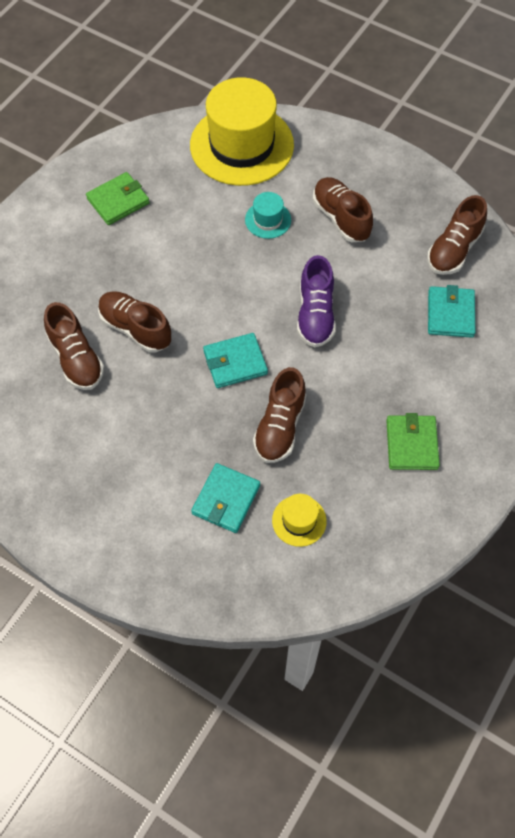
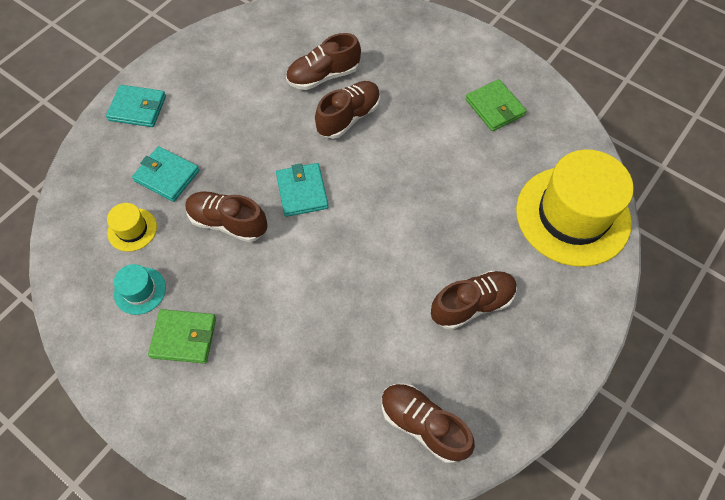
camera: 95 degrees right, 0 degrees up
turquoise hat [245,192,291,239] -> turquoise hat moved to [114,264,166,315]
purple shoe [297,255,336,347] -> none
turquoise wallet [428,285,475,338] -> turquoise wallet moved to [106,85,166,127]

